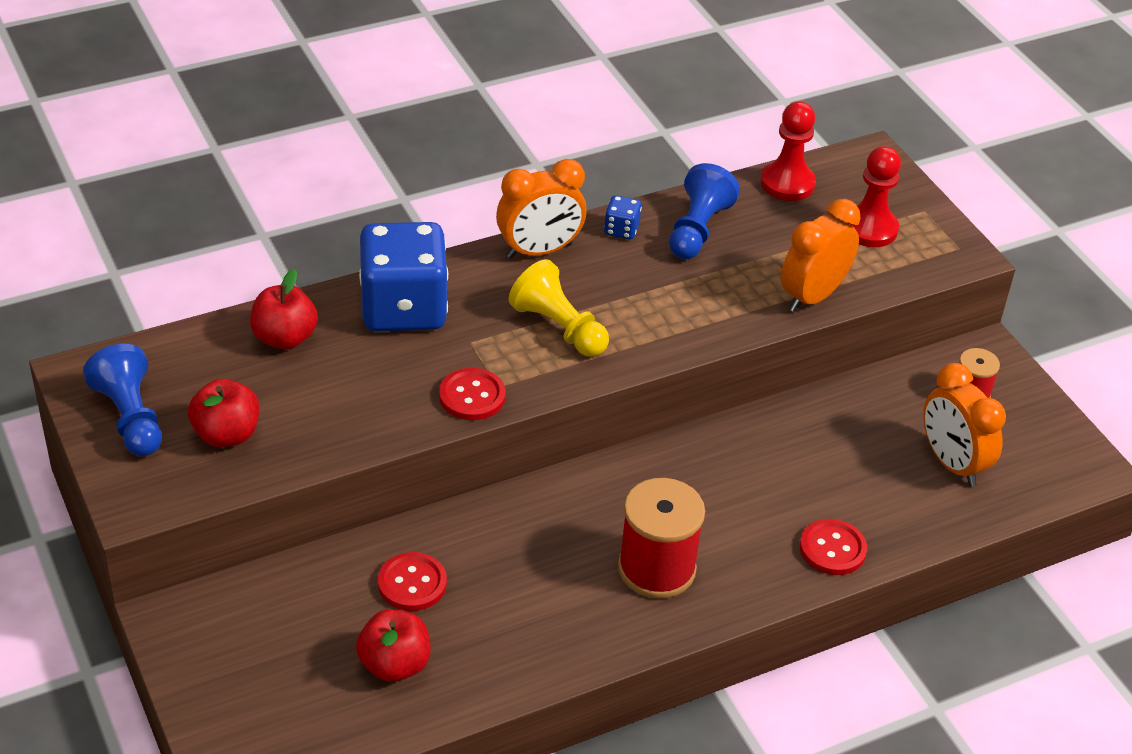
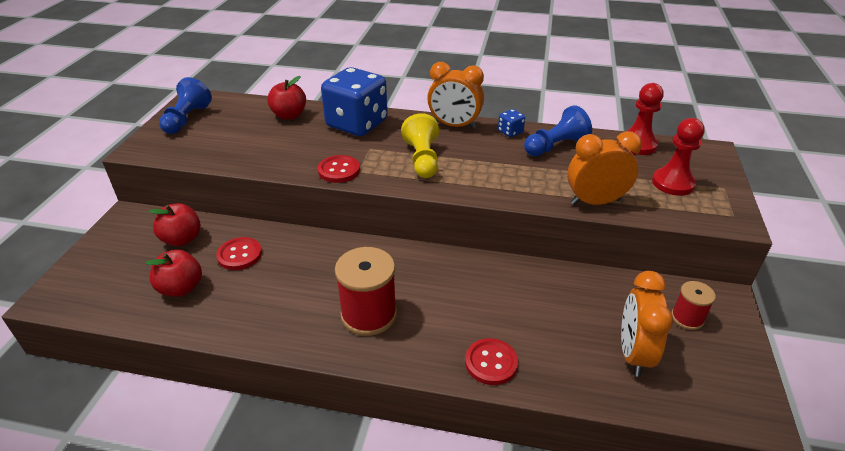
camera: 40 degrees right, 5 degrees down
red apple [188,379,259,447] -> red apple moved to [149,203,201,246]

